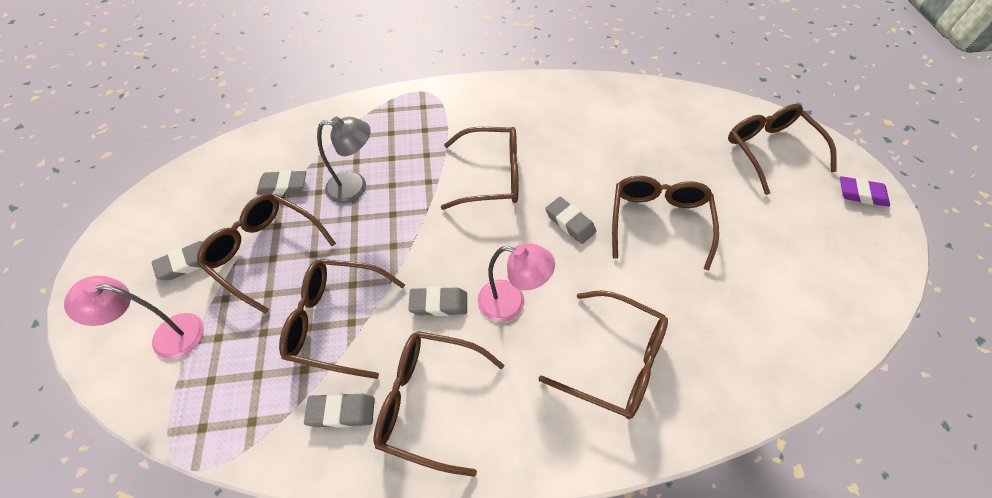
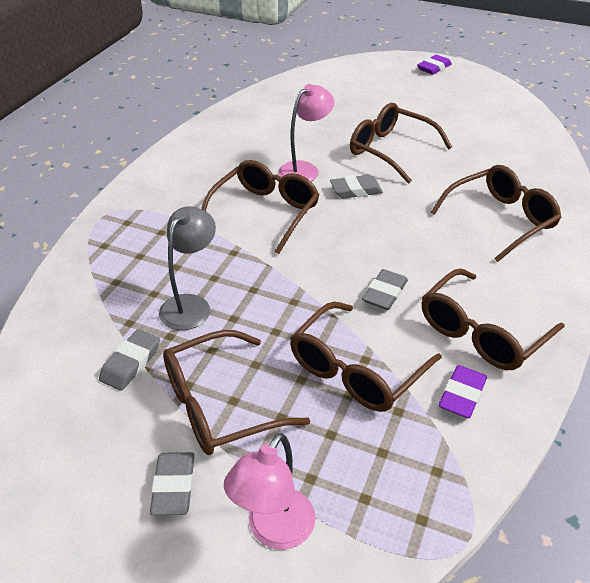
camera: 60 degrees left, 15 degrees down
grey eraser [304,393,375,428] -> purple eraser [438,365,487,418]
pink lamp [478,243,555,322] -> pink lamp moved to [278,84,334,181]
brown glasses [728,104,837,195] -> none

